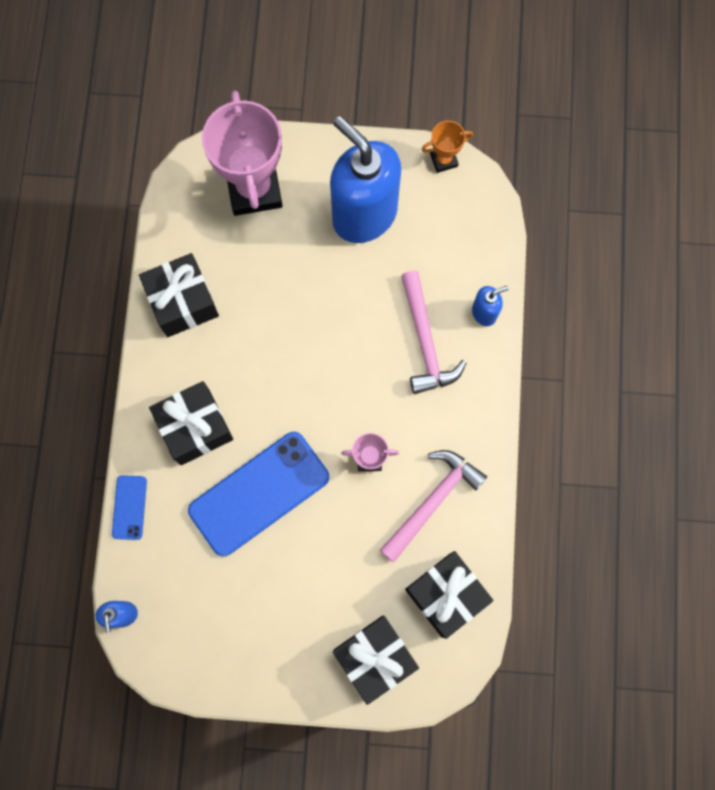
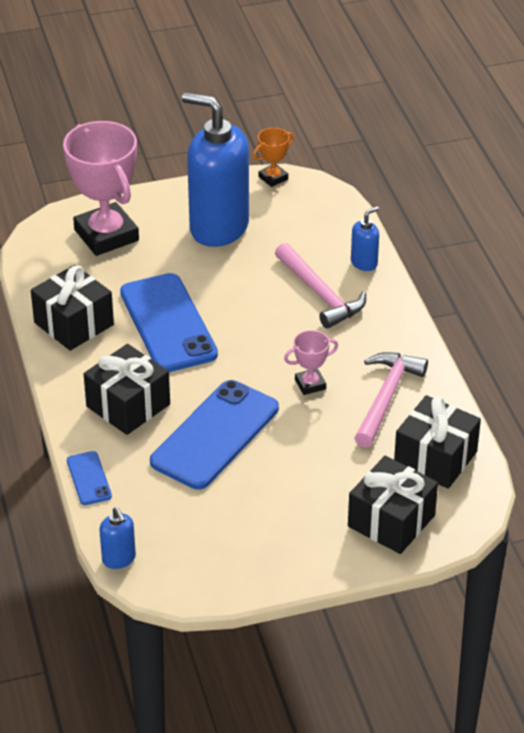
camera: 20 degrees left, 35 degrees down
none -> blue phone [120,273,218,372]

